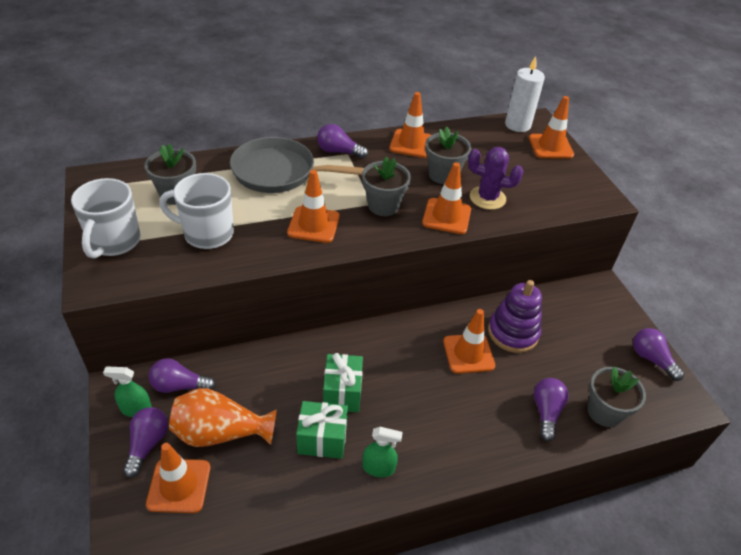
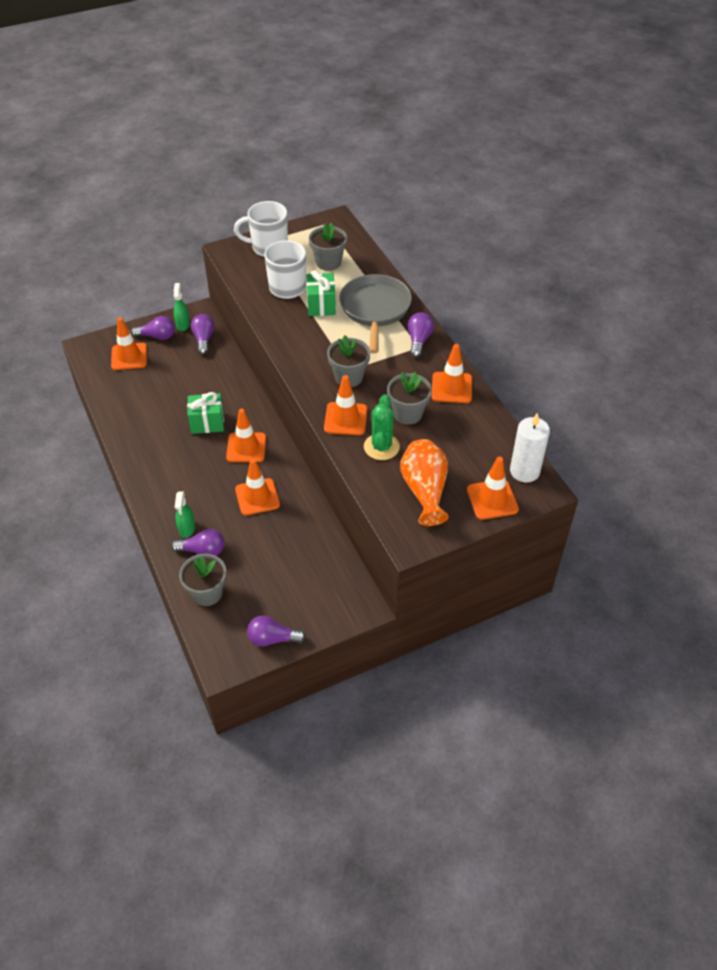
camera: 85 degrees right, 5 degrees up
orange vase [169,388,277,447] -> orange vase moved to [400,439,449,526]
orange traffic cone [287,170,340,243] -> orange traffic cone moved to [226,409,266,462]
green gift [296,401,348,459] -> green gift moved to [307,270,336,316]
green spray bottle [363,427,403,477] -> green spray bottle moved to [175,491,195,538]
purple cactus [468,147,523,210] -> green cactus [364,394,400,460]
purple stacking toy [488,280,542,353] -> none
purple light bulb [633,328,684,381] -> purple light bulb turned 135 degrees counterclockwise [247,616,306,647]

